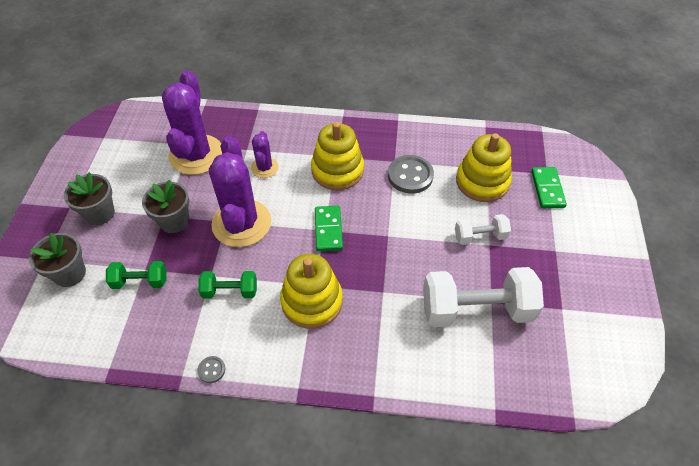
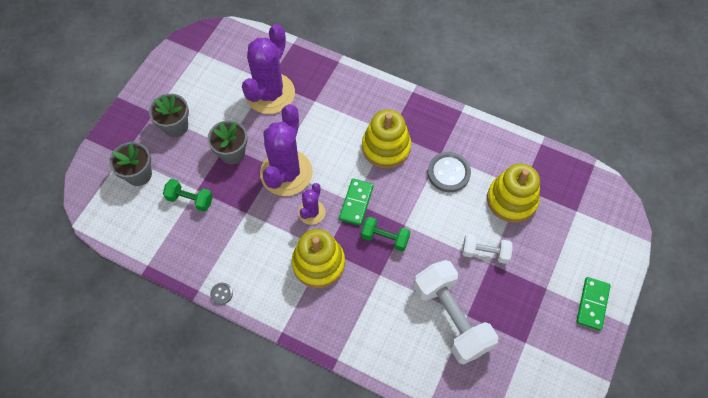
camera: 20 degrees right, 10 degrees up
green dumbbell [198,271,257,299] -> green dumbbell moved to [361,217,410,251]
purple cactus [251,131,279,178] -> purple cactus moved to [298,183,325,225]
white dumbbell [423,267,544,327] -> white dumbbell turned 45 degrees clockwise [413,260,498,365]
green domino [531,167,567,208] -> green domino moved to [576,277,611,330]

